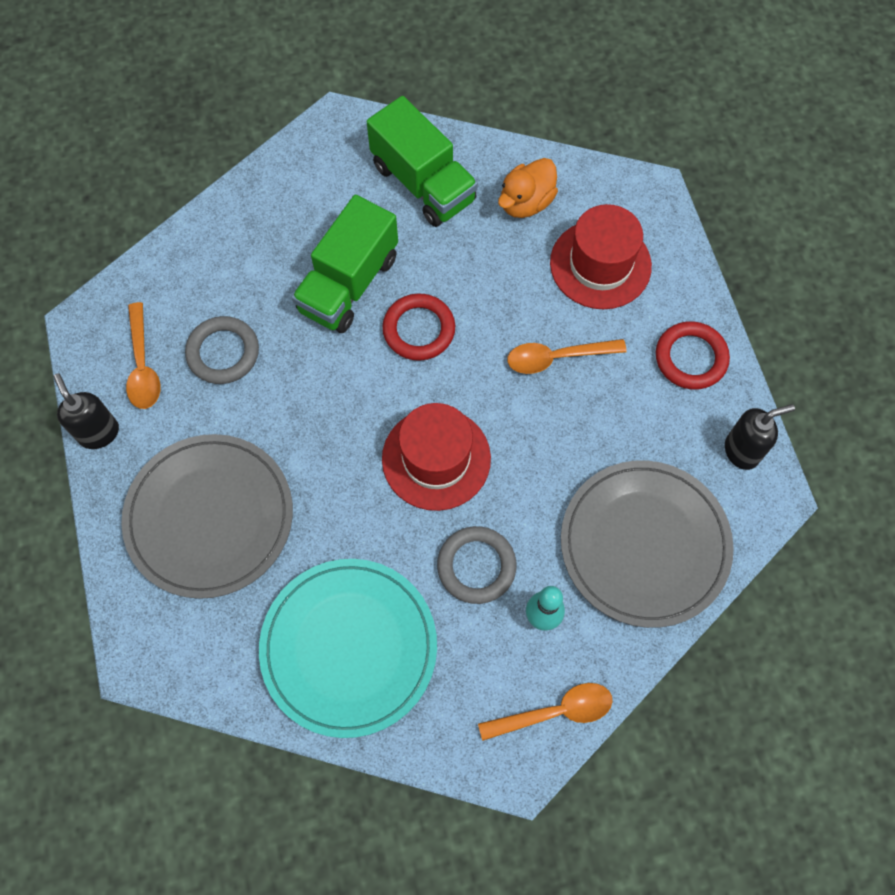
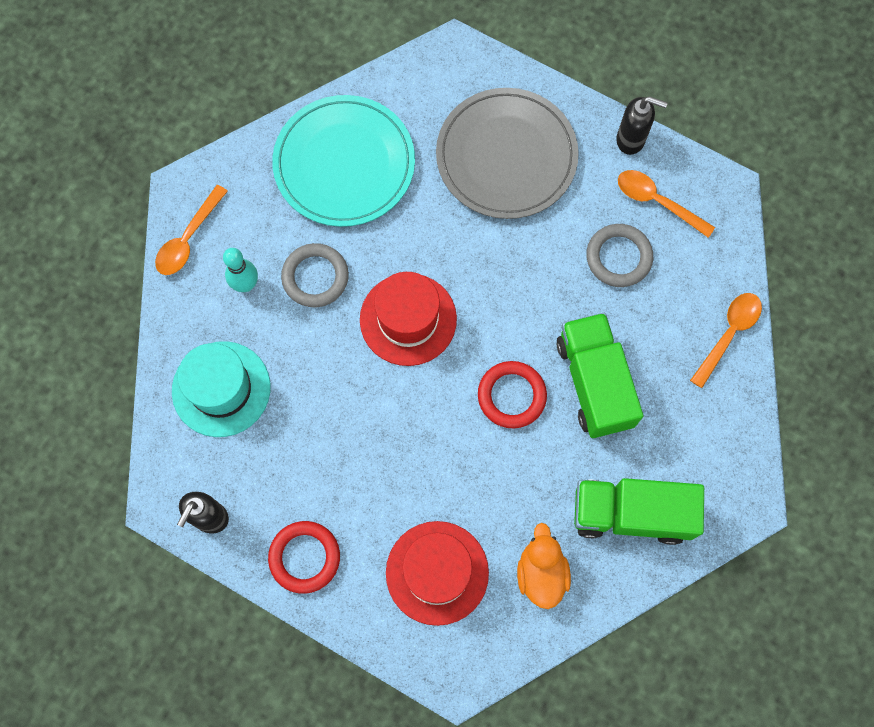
camera: 135 degrees right, 5 degrees up
orange spoon [507,339,627,374] -> orange spoon moved to [690,293,762,388]
grey plate [561,461,734,628] -> turquoise hat [172,341,271,437]

